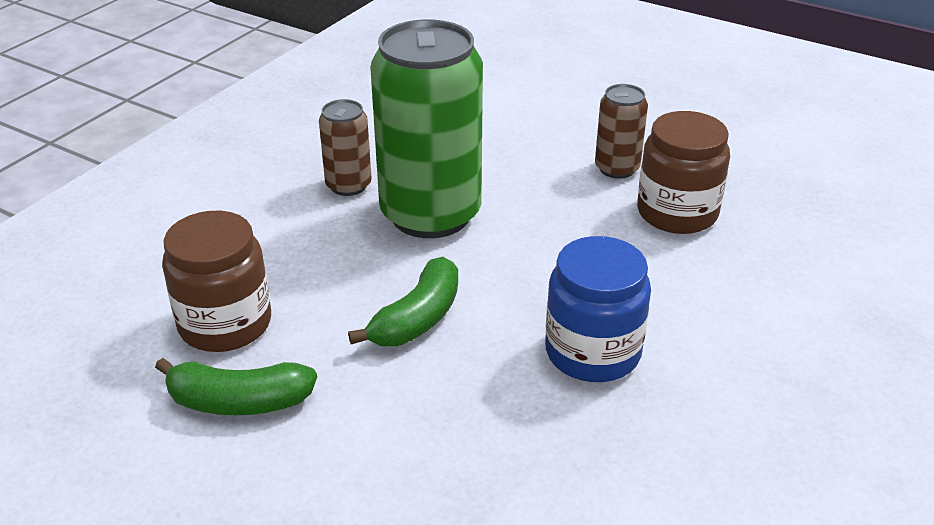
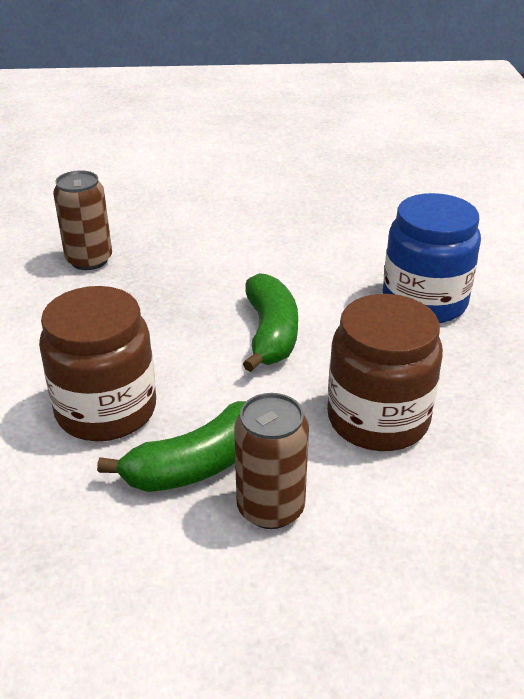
camera: 35 degrees left, 0 degrees up
green can [370,19,483,238] -> none
brown can [595,84,648,179] -> brown can moved to [234,393,309,529]
brown jar [637,111,730,234] -> brown jar moved to [327,294,443,451]

